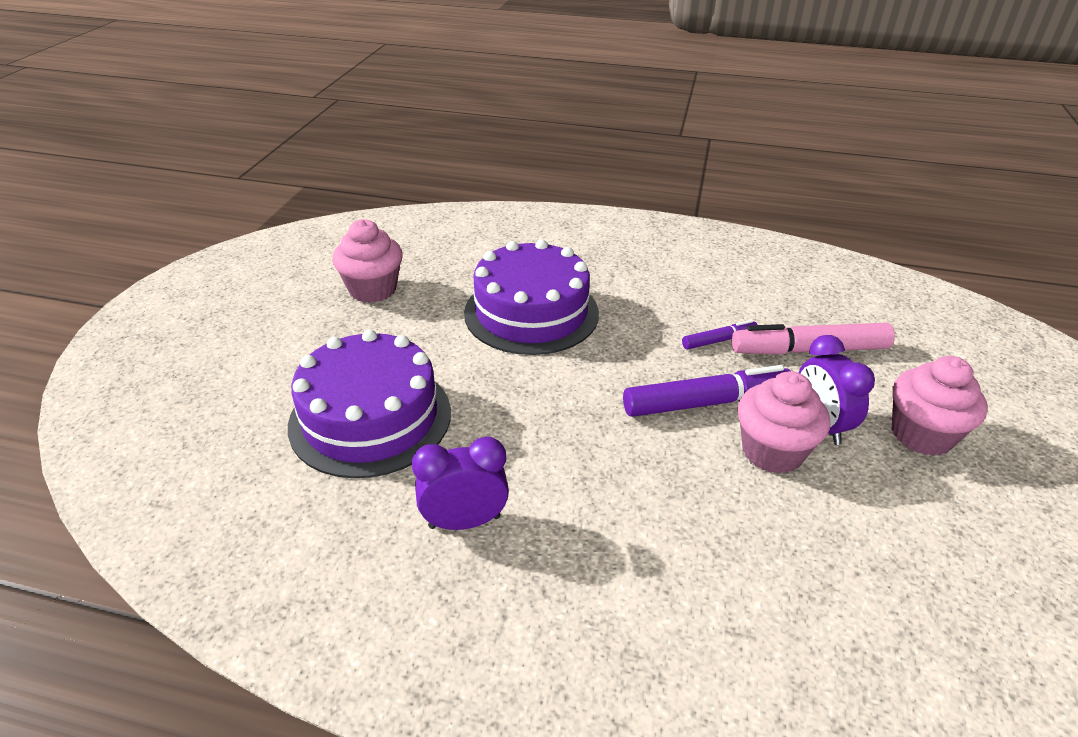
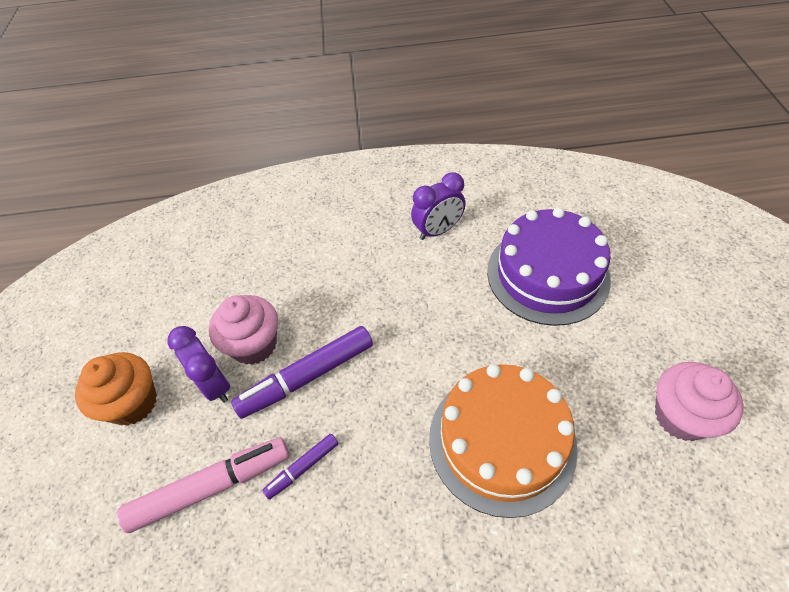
camera: 165 degrees right, 15 degrees up
purple cake [464,239,599,355] -> orange cake [429,364,578,518]
pink cupcake [892,356,988,456] -> orange cupcake [75,352,157,426]

